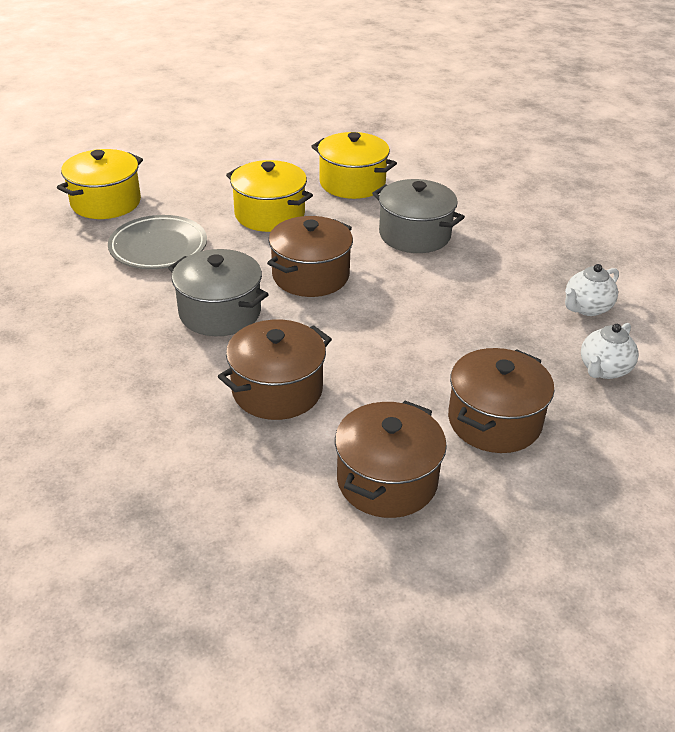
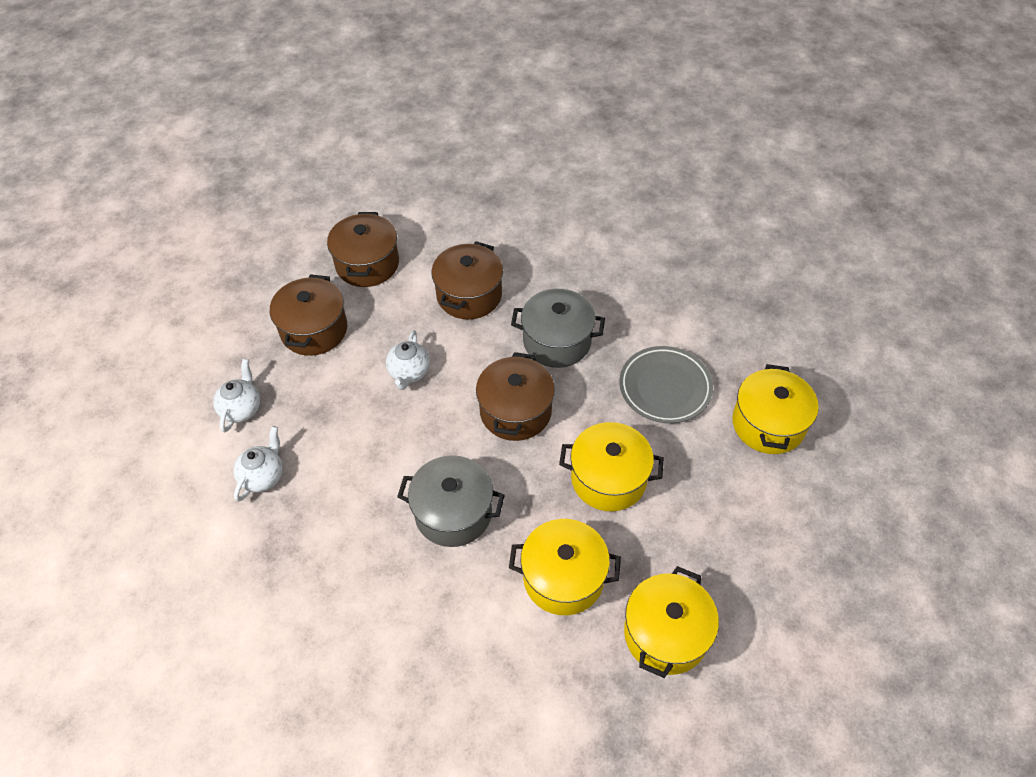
camera: 155 degrees right, 15 degrees up
none -> white teapot [386,330,430,390]
none -> yellow pot [624,566,719,678]

